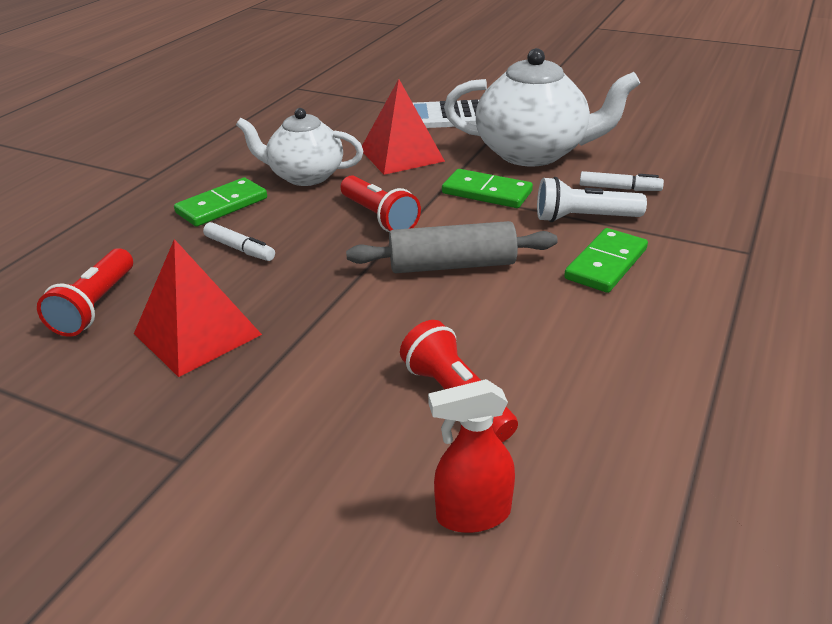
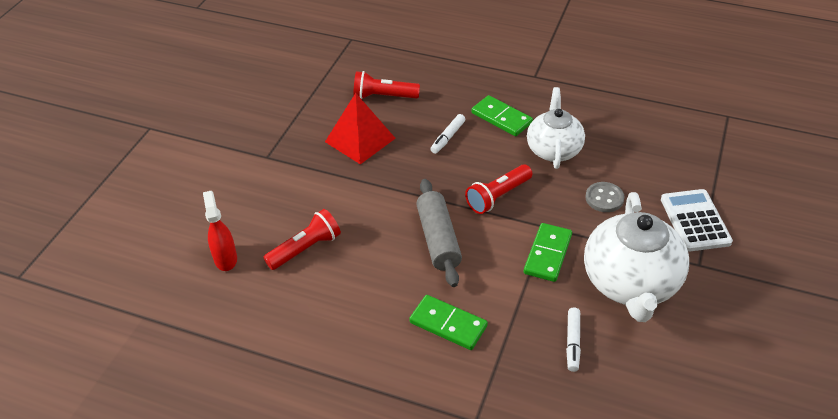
camera: 85 degrees right, 10 degrees up
red pyramid [362,79,445,175] -> grey button [585,182,624,212]
white flashlight [537,177,647,222] -> none

